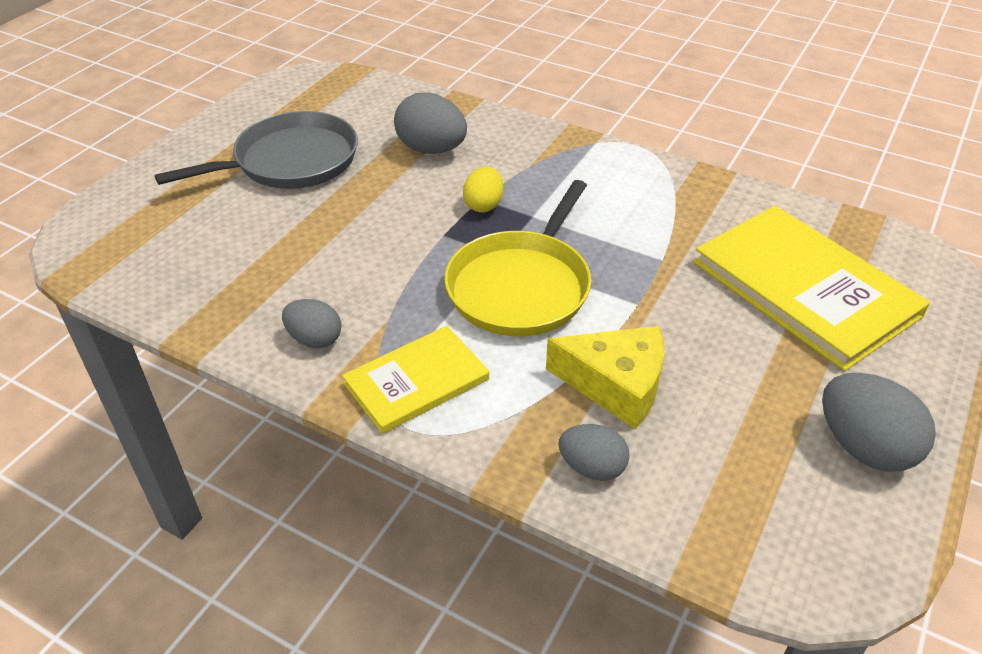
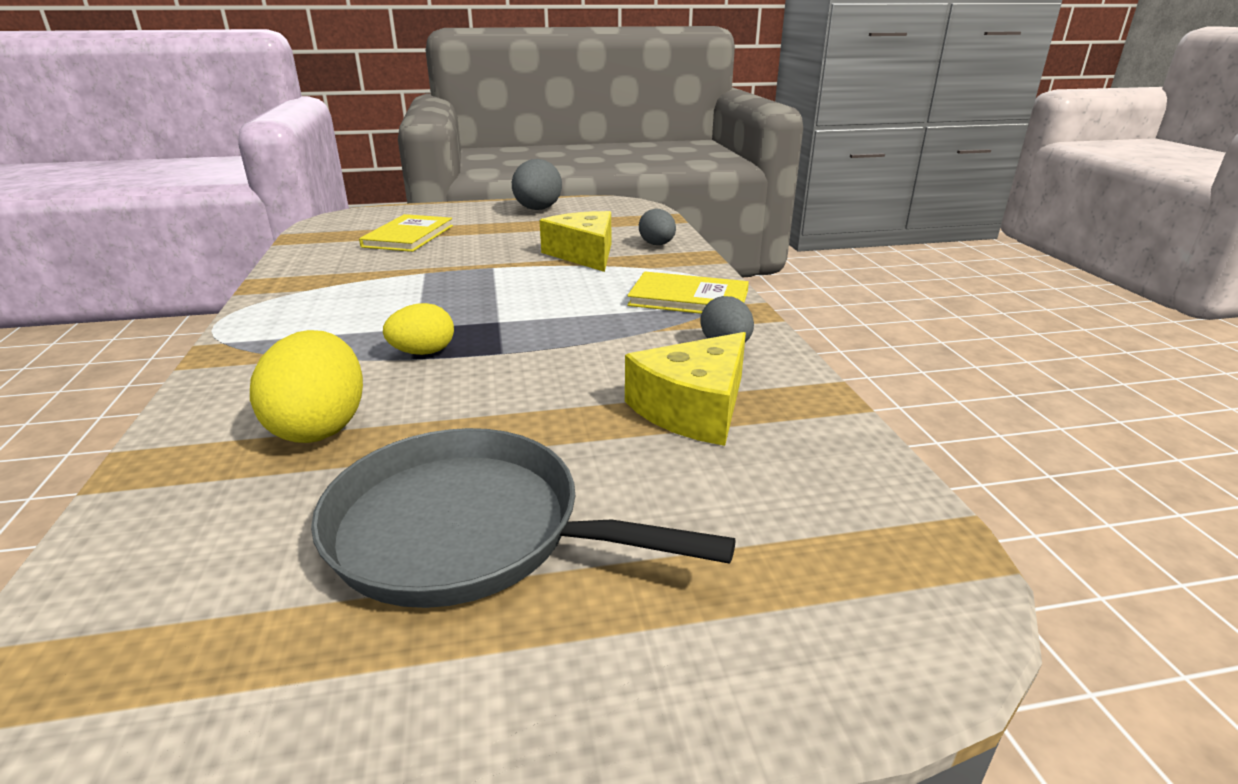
camera: 130 degrees left, 15 degrees down
grey egg [394,93,467,154] -> yellow egg [250,330,363,443]
yellow pan [444,180,591,336] -> none
yellow book [693,206,930,371] -> yellow book [359,214,453,252], size x0.58
none -> yellow cheese [625,332,746,446]

